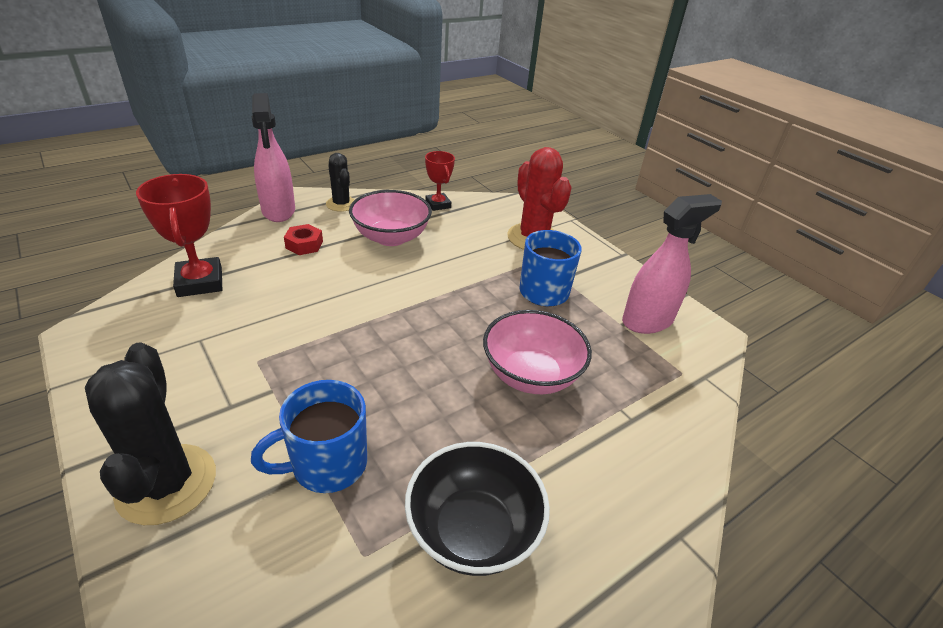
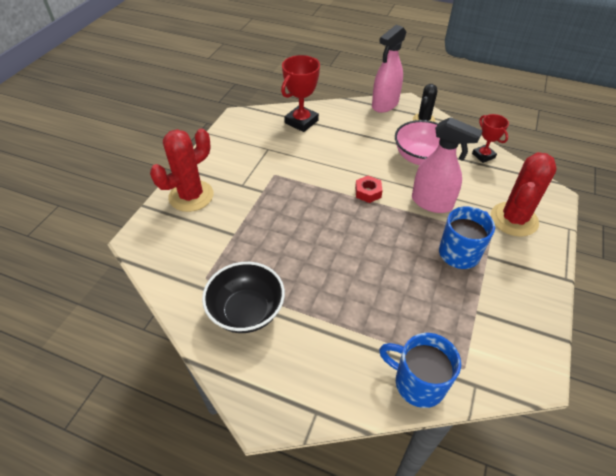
camera: 60 degrees right, 10 degrees up
black cactus [85,342,216,525] -> red cactus [150,129,213,212]
blue mug [251,380,367,493] -> blue mug moved to [379,333,461,408]
red nut [284,224,323,255] -> red nut moved to [355,176,383,203]
red trophy [425,151,455,211] -> red trophy turned 60 degrees counterclockwise [472,114,509,163]
pink bowl [483,310,592,394] -> none
pink spray bottle [622,194,722,334] -> pink spray bottle moved to [412,117,483,213]

